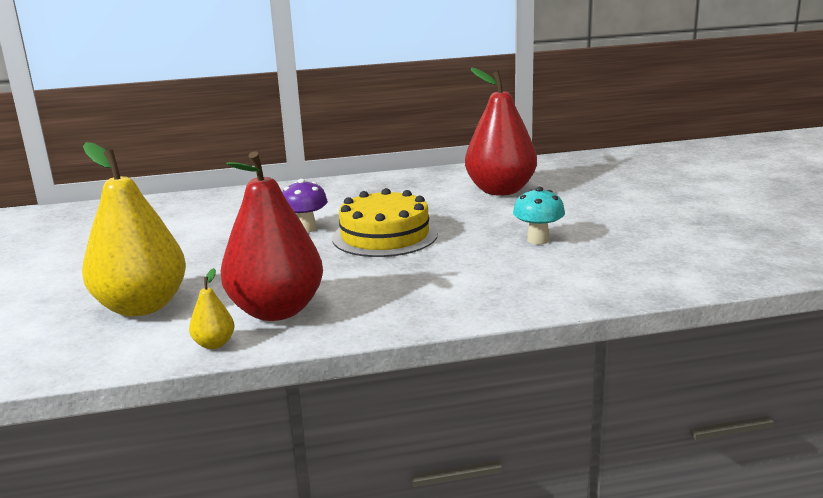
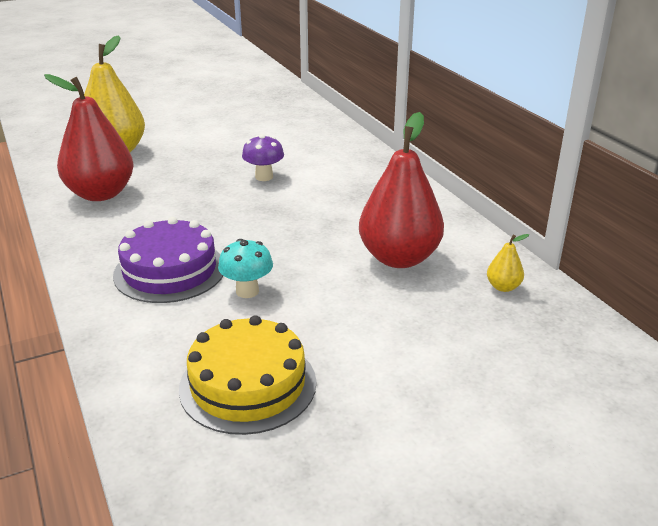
camera: 75 degrees right, 10 degrees up
yellow pear [189,268,235,349] -> yellow pear moved to [487,234,529,292]
yellow cake [332,188,438,257] -> yellow cake moved to [179,315,316,435]
none -> purple cake [113,217,223,303]

